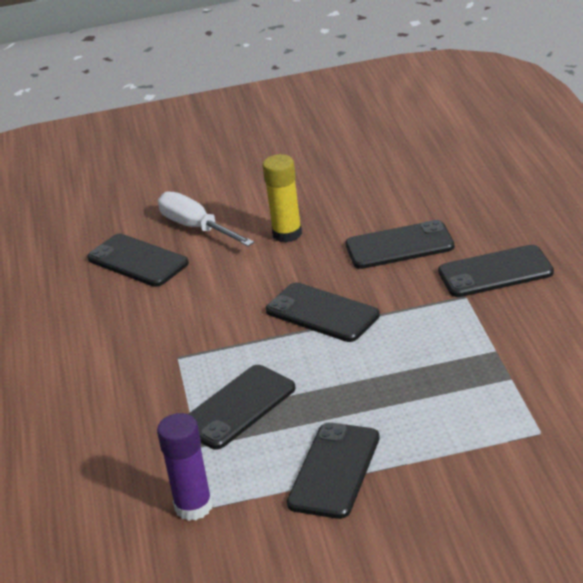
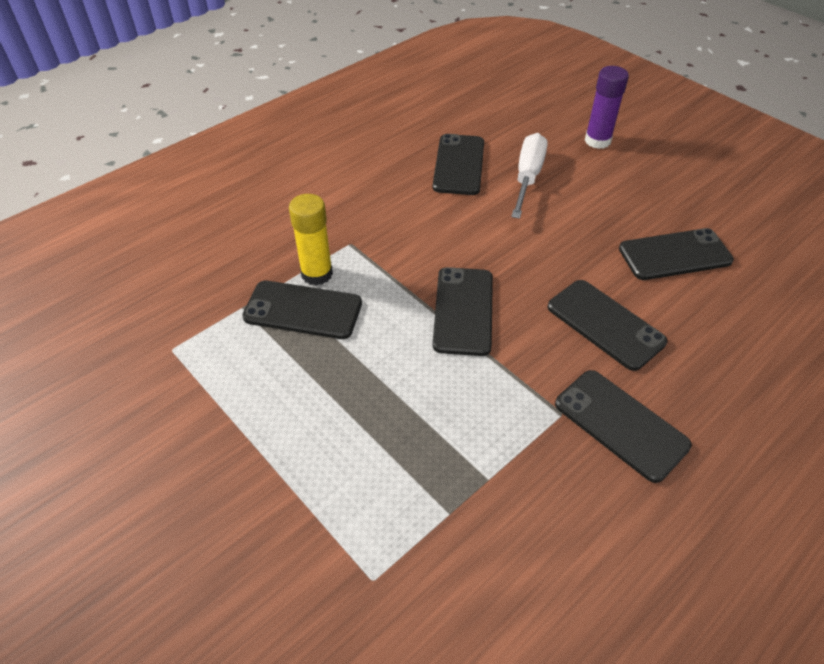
camera: 55 degrees right, 15 degrees up
purple glue stick [157,413,213,521] -> purple glue stick moved to [585,66,629,149]
yellow glue stick [263,154,302,243] -> yellow glue stick moved to [289,194,333,285]
black phone [287,422,380,519] -> black phone moved to [619,228,734,280]

